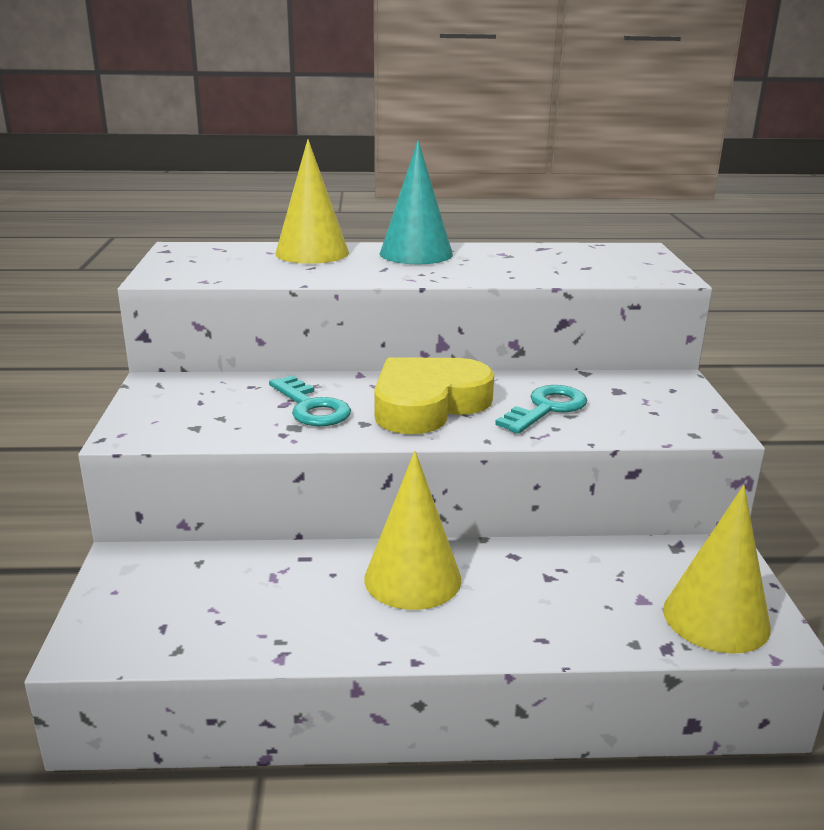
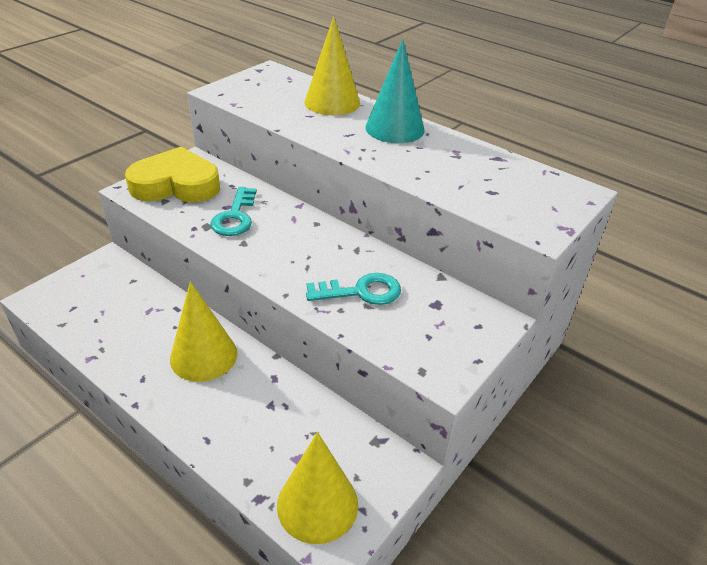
camera: 40 degrees right, 15 degrees up
yellow heart [374,357,494,434] -> yellow heart moved to [125,146,220,202]

